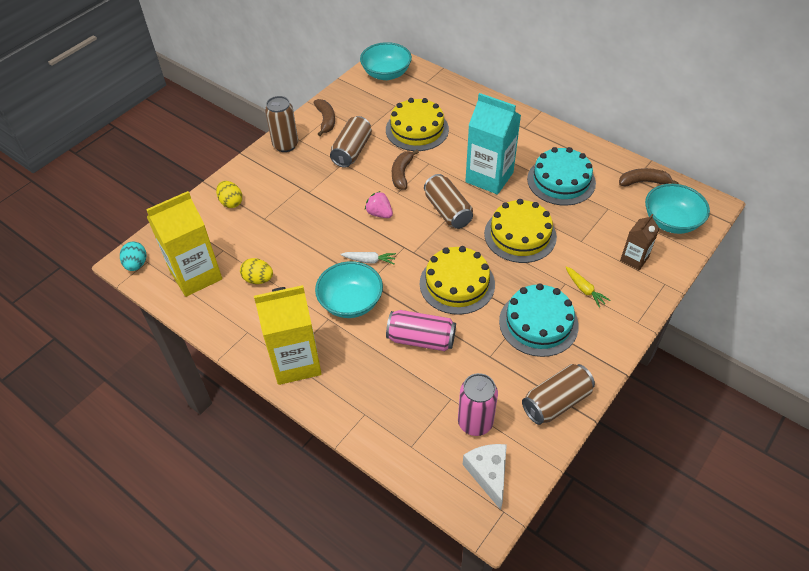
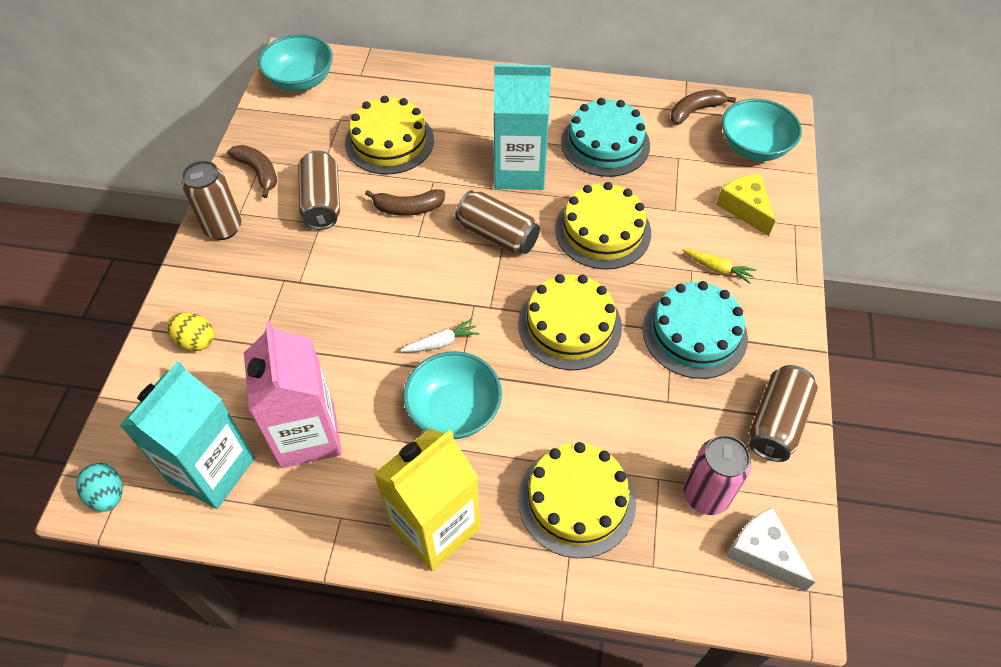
camera: 30 degrees left, 5 degrees up
yellow carton [146,191,222,297] -> turquoise carton [120,361,255,509]
yellow egg [240,258,273,284] -> pink carton [244,321,342,468]
pink strawberry [365,191,393,218] -> none
pink can [386,310,456,351] -> none
brown banana [392,150,419,190] -> brown banana turned 75 degrees counterclockwise [365,189,445,216]
brown carton [620,214,659,270] -> yellow cheese [716,173,775,236]
none -> yellow cake [518,442,636,558]

